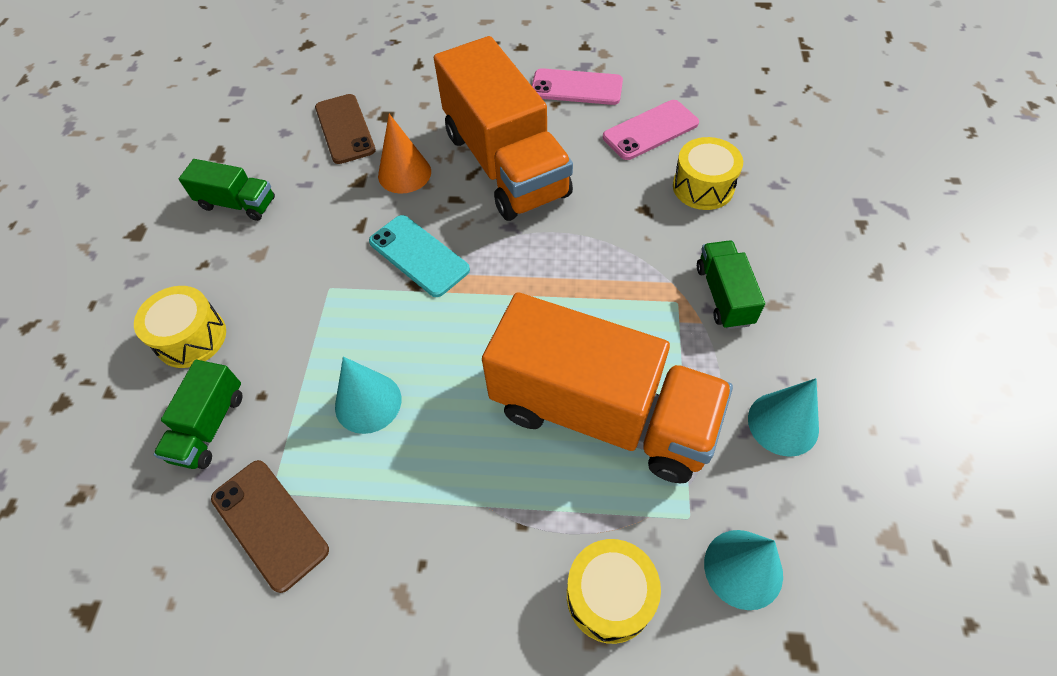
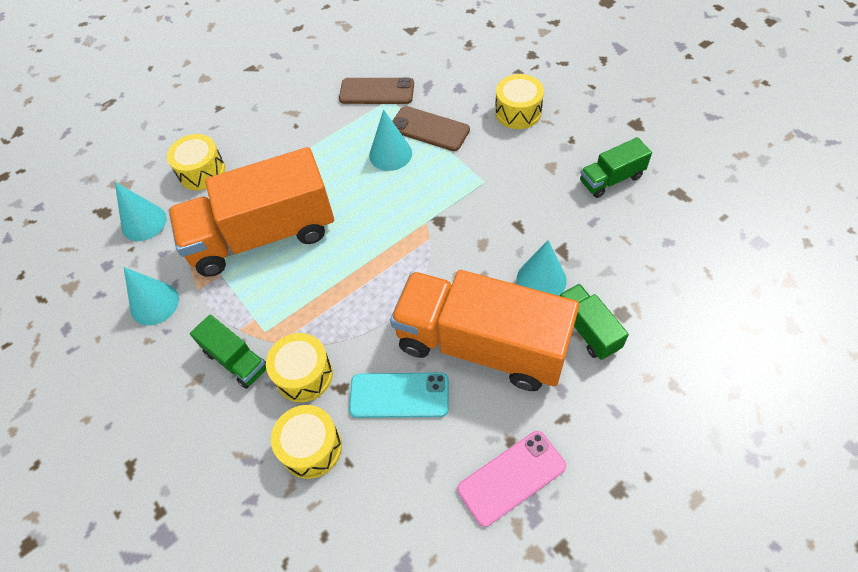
camera: 140 degrees right, 0 degrees up
green truck [154,360,243,469] -> green truck moved to [558,284,629,360]
brown phone [315,94,376,164] -> brown phone moved to [392,106,470,151]
turquoise phone [369,215,470,297] -> turquoise phone moved to [349,372,449,418]
orange cone [378,114,431,194] -> turquoise cone [517,240,567,295]
pink phone [603,100,699,160] -> none
none -> yellow drum [266,333,333,402]

